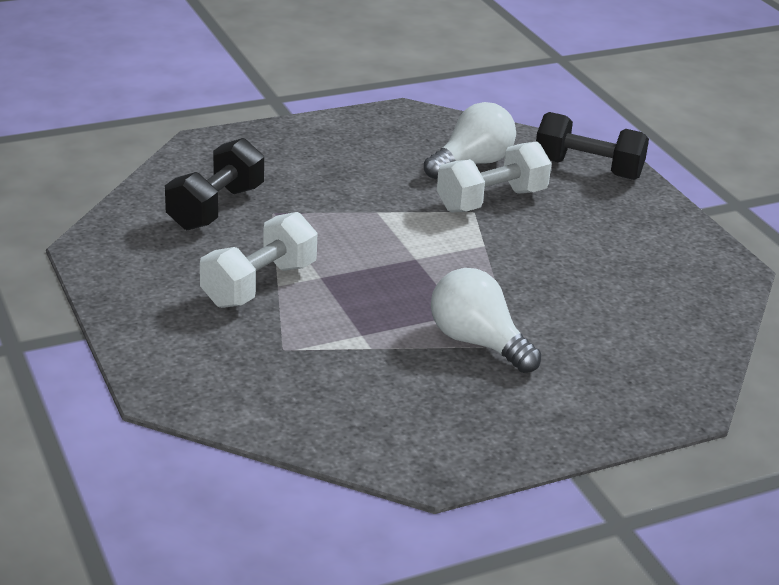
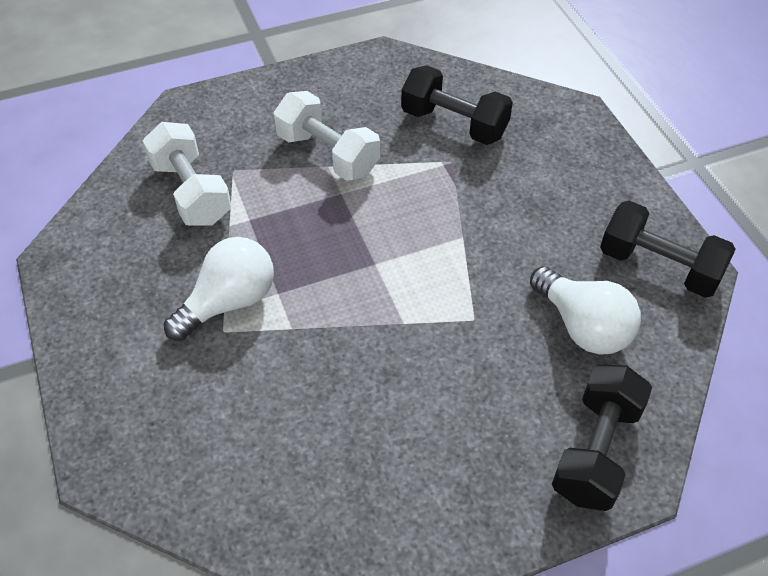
camera: 95 degrees right, 20 degrees up
white dumbbell [437,141,552,213] -> white dumbbell moved to [143,122,232,226]
none -> black dumbbell [600,201,736,298]

